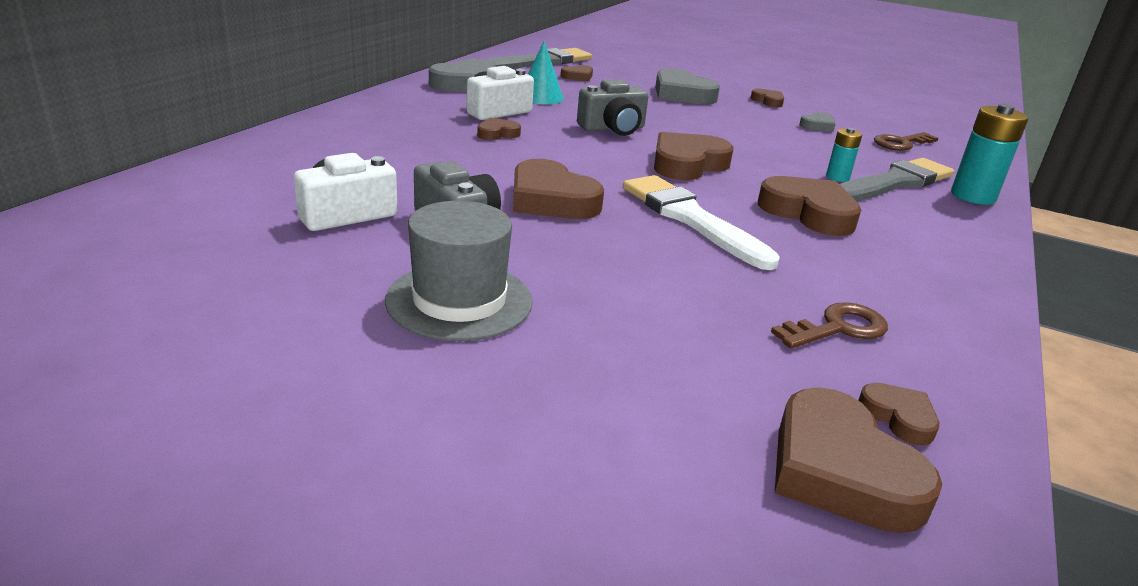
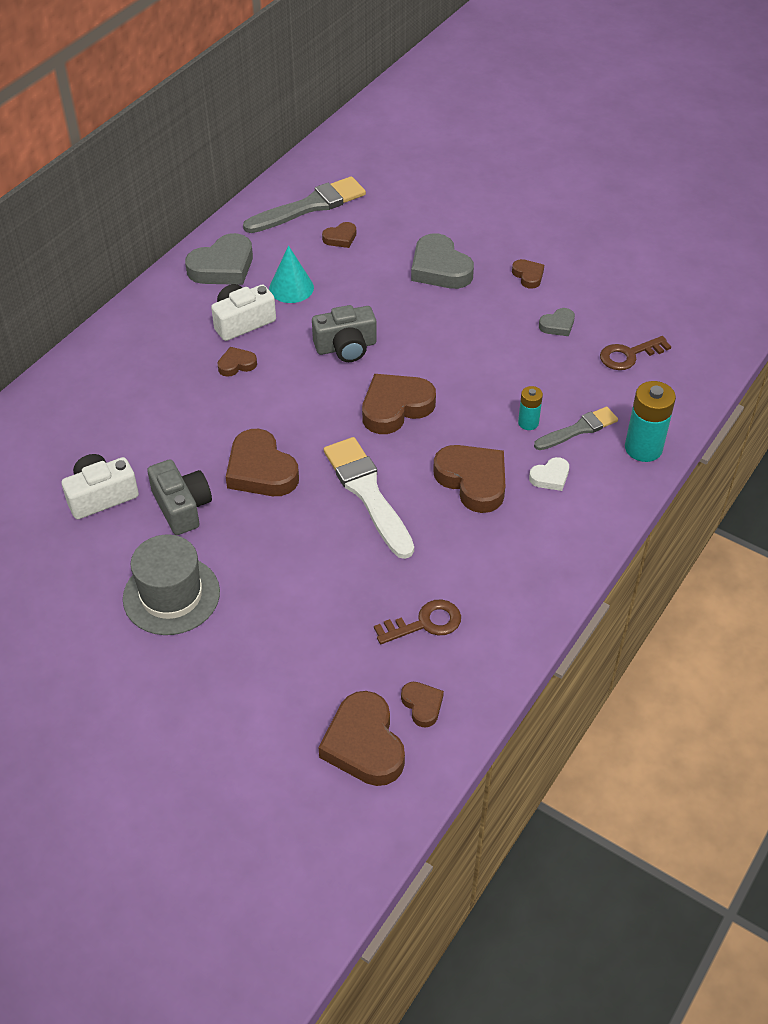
camera: 10 degrees right, 20 degrees up
grey brush [839,158,954,202] -> grey brush [534,407,618,450], size x0.60
none -> white heart [529,457,569,491]

